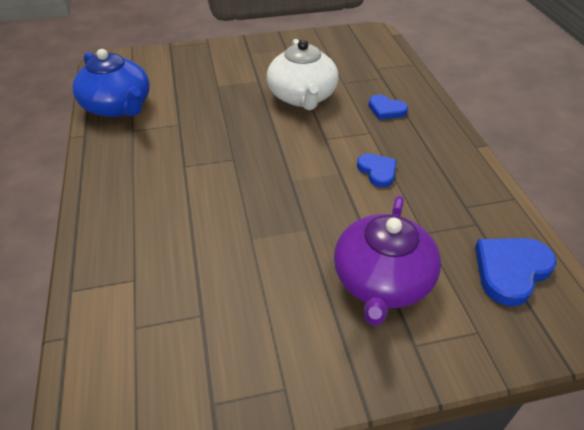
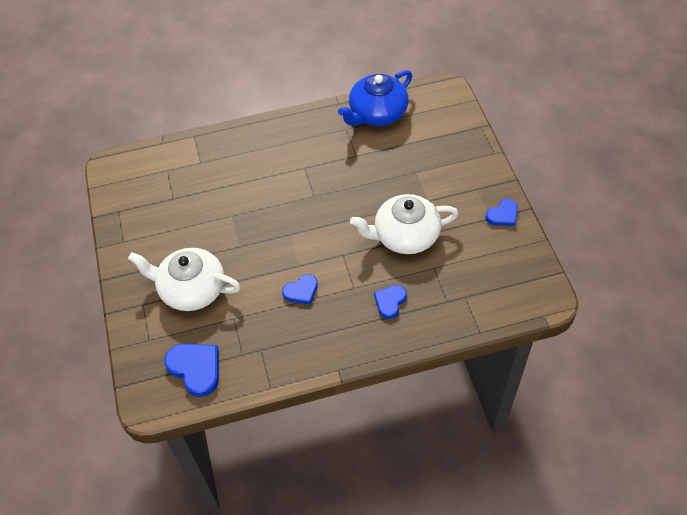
camera: 90 degrees right, 10 degrees up
purple teapot [334,196,441,326] -> white teapot [128,248,241,311]
none -> blue heart [486,199,518,226]

